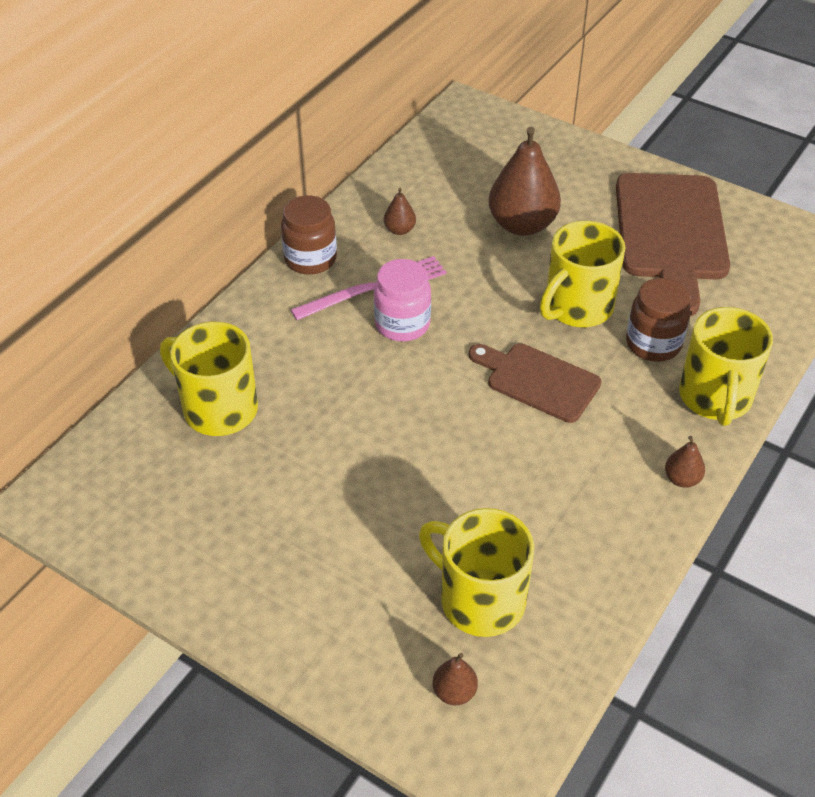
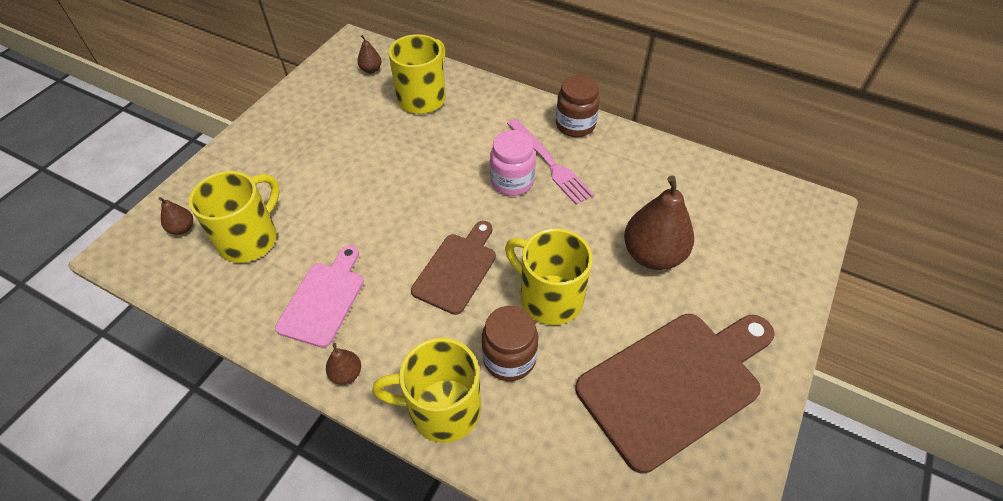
camera: 85 degrees right, 5 degrees up
brown pear [384,188,416,235] -> brown pear moved to [357,35,382,73]
brown cutting board [616,173,730,317] -> brown cutting board turned 150 degrees clockwise [575,314,775,474]
none -> pink cutting board [275,245,364,348]

